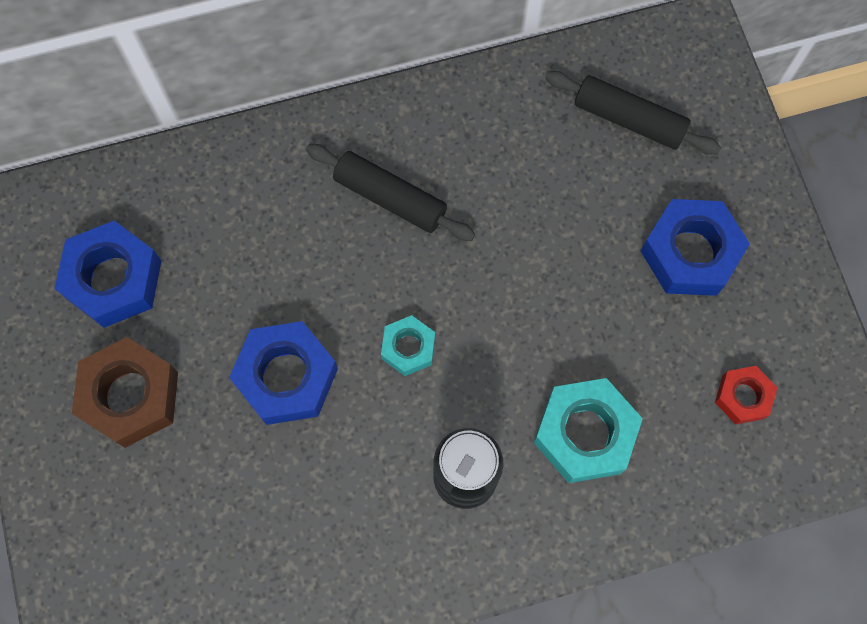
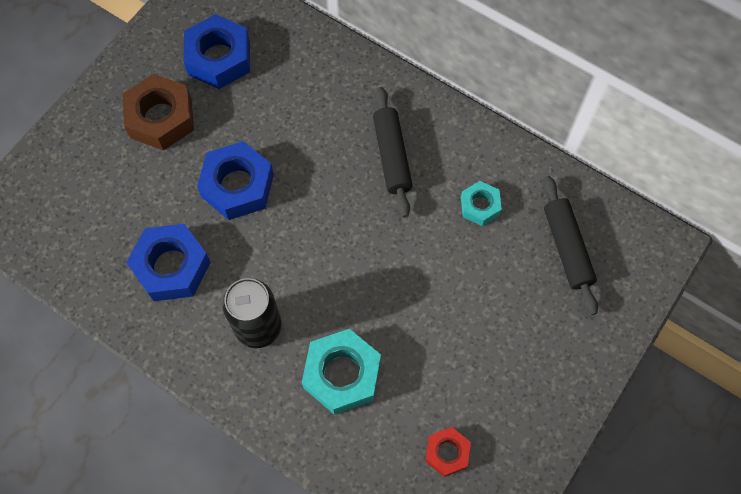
camera: 50 degrees right, 5 degrees down
turquoise nut [381,315,435,376] -> turquoise nut moved to [461,181,502,226]
blue nut [641,199,750,296] -> blue nut moved to [126,224,211,301]

